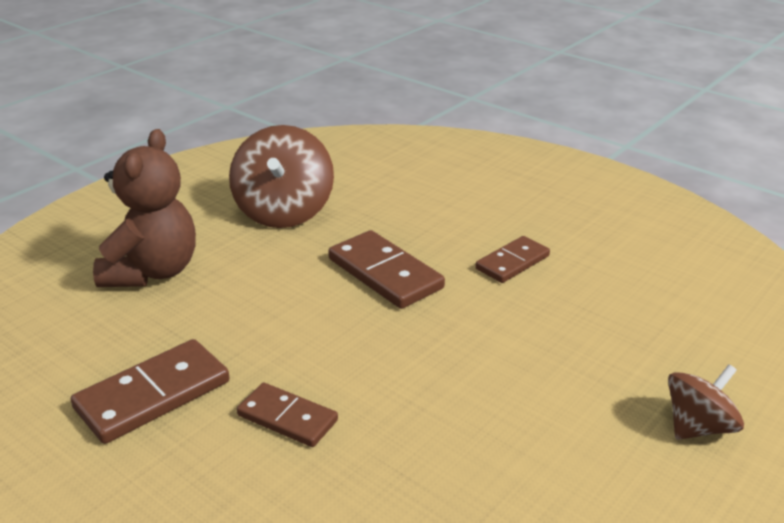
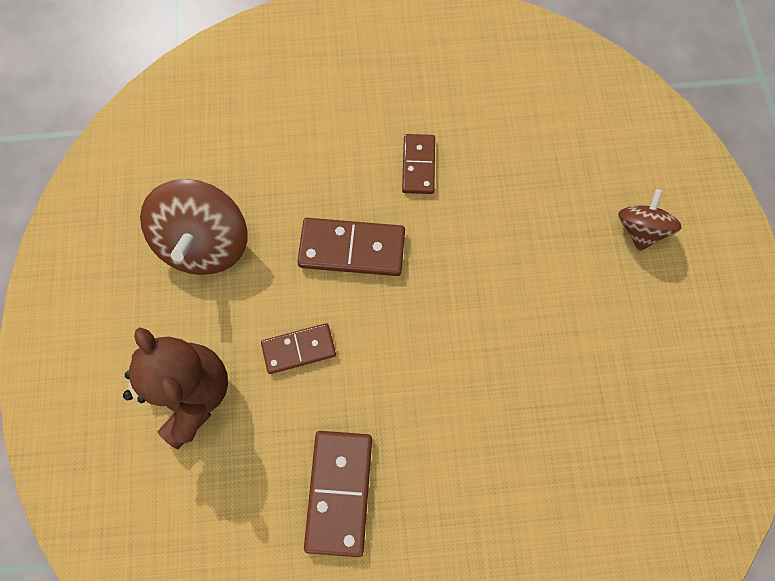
camera: 45 degrees left, 40 degrees up
brown spinning top [229,125,334,228] -> brown spinning top turned 45 degrees clockwise [140,179,247,275]
brown domino [237,383,338,447] -> brown domino moved to [261,323,336,374]

